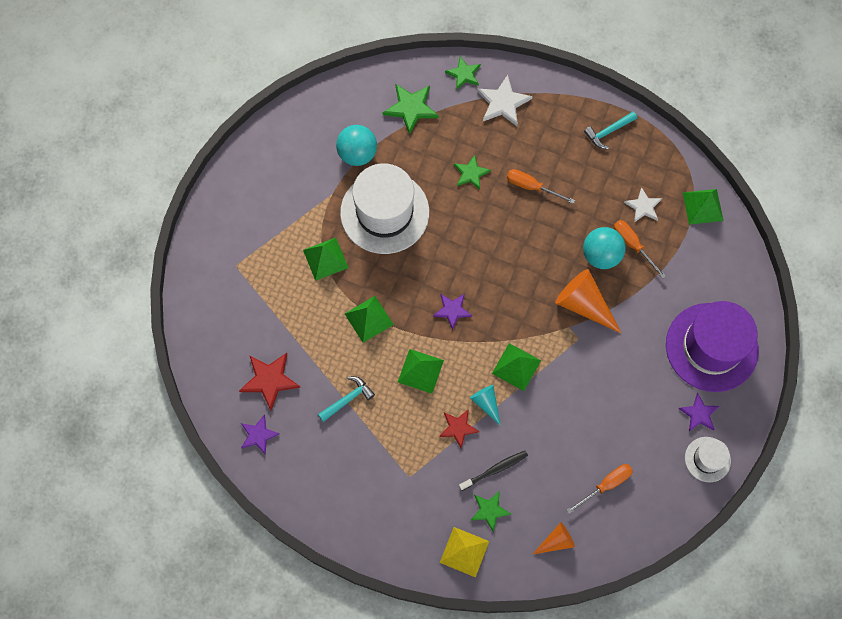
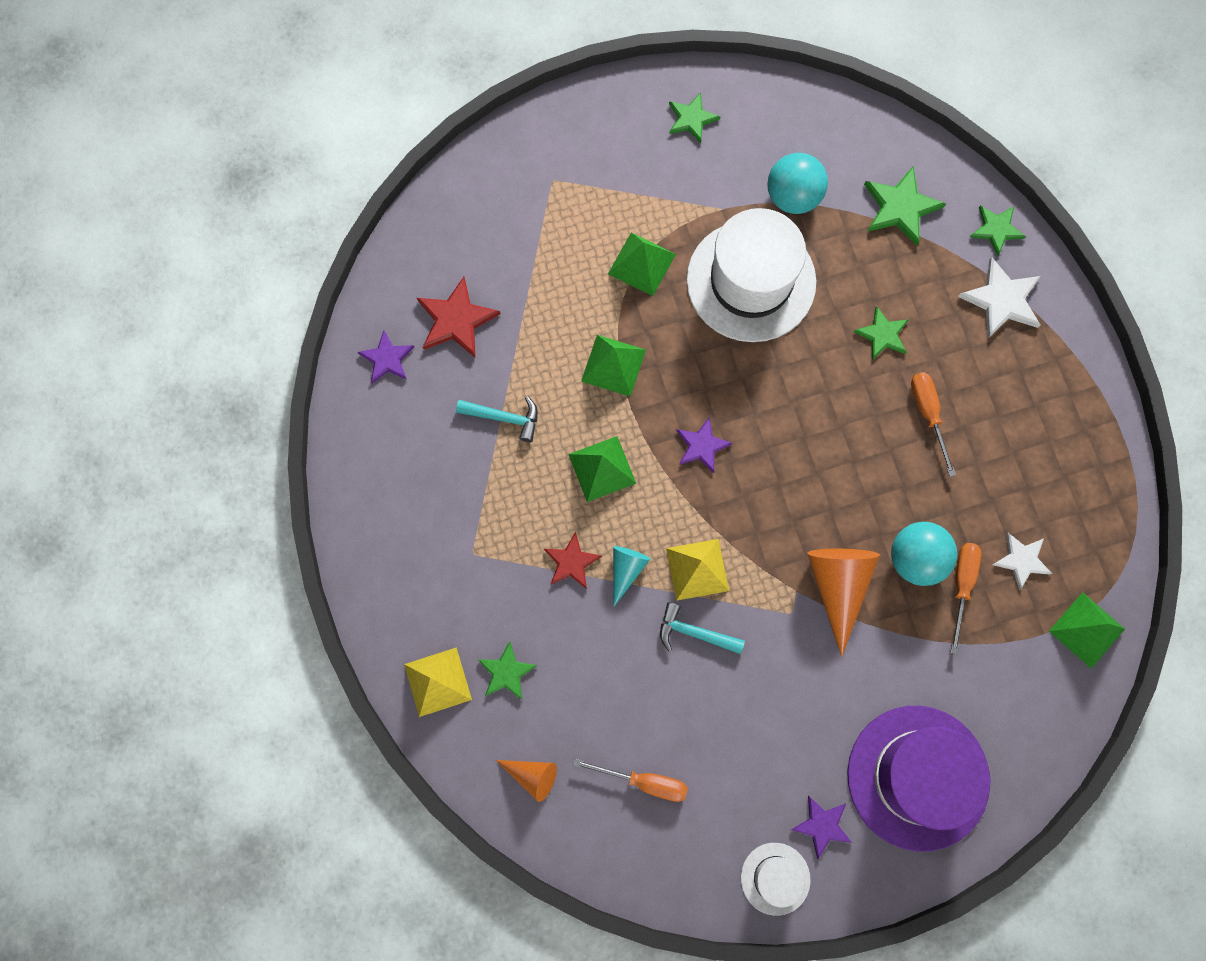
camera: 50 degrees right, 5 degrees up
black toothbrush [459,451,528,491] -> none
green pyramid [492,343,541,391] -> yellow pyramid [666,539,729,601]
turquoise hammer [584,112,637,149] -> turquoise hammer moved to [660,602,745,654]
none -> green star [669,92,720,143]

